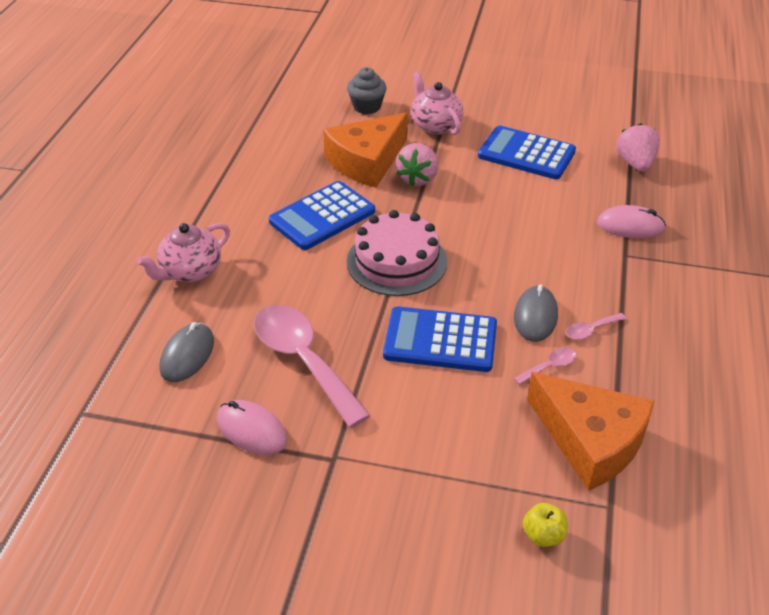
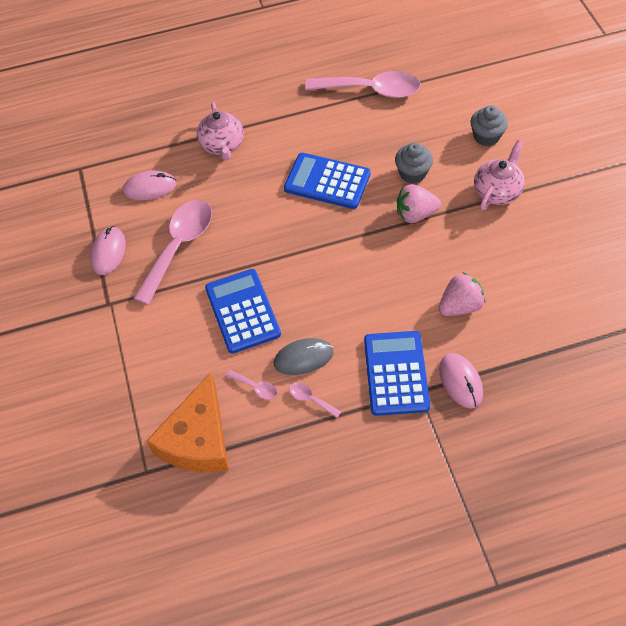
camera: 65 degrees right, 15 degrees up
pink teapot [137,223,230,282] -> pink teapot turned 120 degrees counterclockwise [197,102,244,160]
grey mouse [159,322,214,382] -> pink mouse [123,171,177,200]
orange cheese [323,113,408,188] -> grey cupcake [395,142,433,184]
pink cake [347,210,447,296] -> none
blue calculator [478,126,576,179] -> blue calculator moved to [364,331,430,416]
yellow apple [523,503,567,547] -> none
pink strawberry [616,123,660,172] -> pink strawberry moved to [439,272,485,316]
none -> pink spoon [305,71,421,98]

